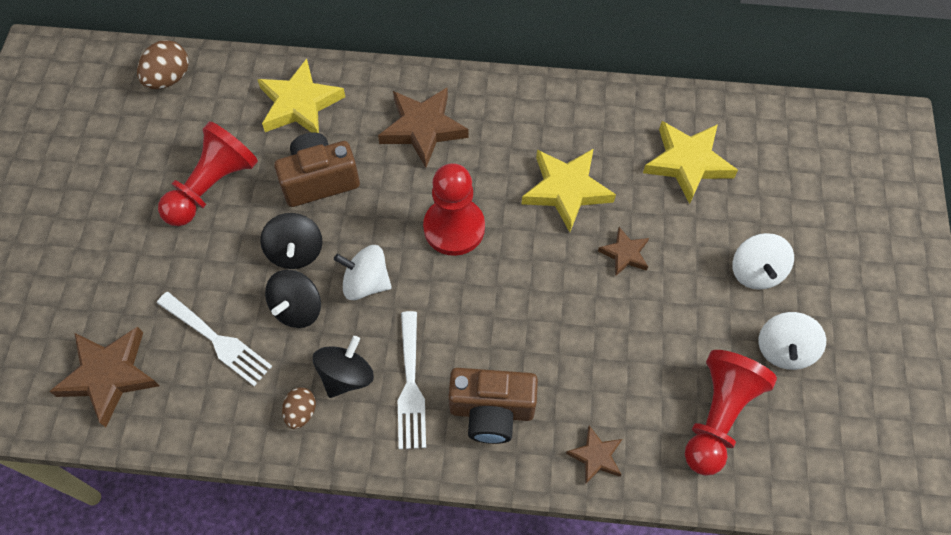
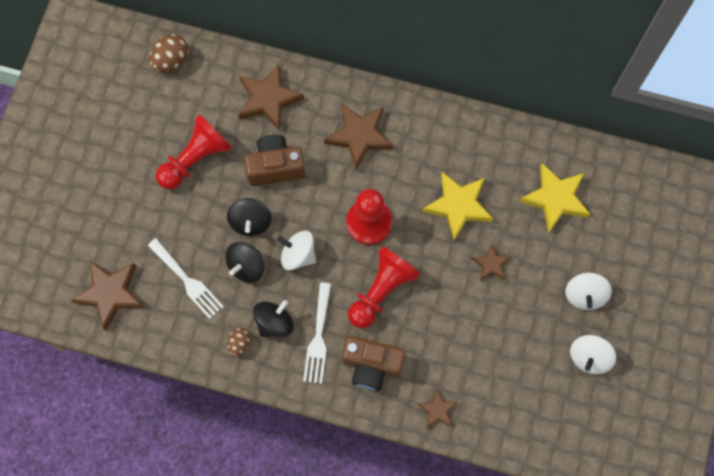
camera: 10 degrees right, 10 degrees up
yellow star [257,59,345,133] -> brown star [238,64,304,131]
red pawn [685,350,777,476] -> red pawn moved to [348,246,420,328]

